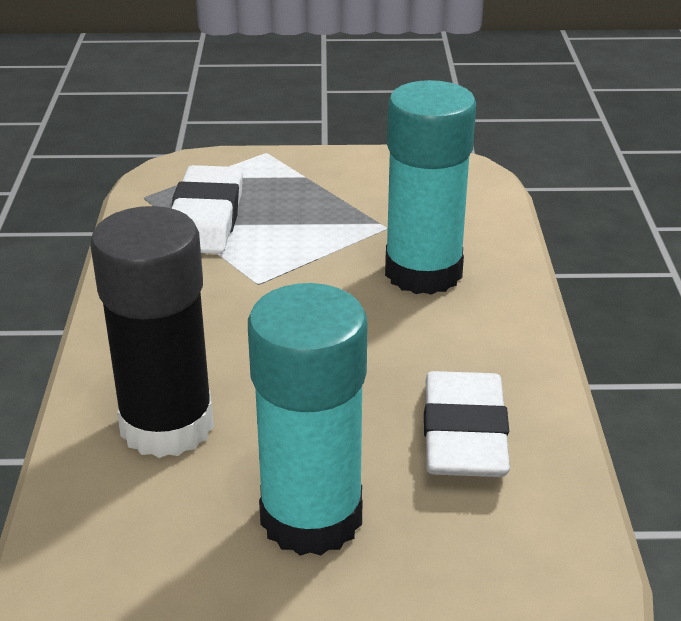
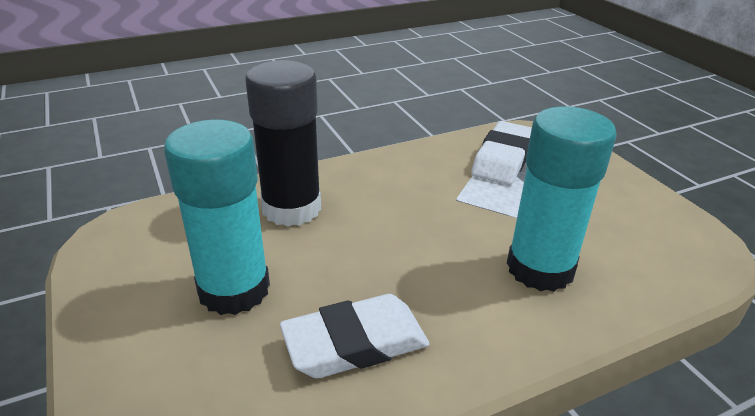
camera: 65 degrees right, 0 degrees up
white eraser [171,165,243,254] -> white eraser turned 45 degrees counterclockwise [471,121,532,185]

